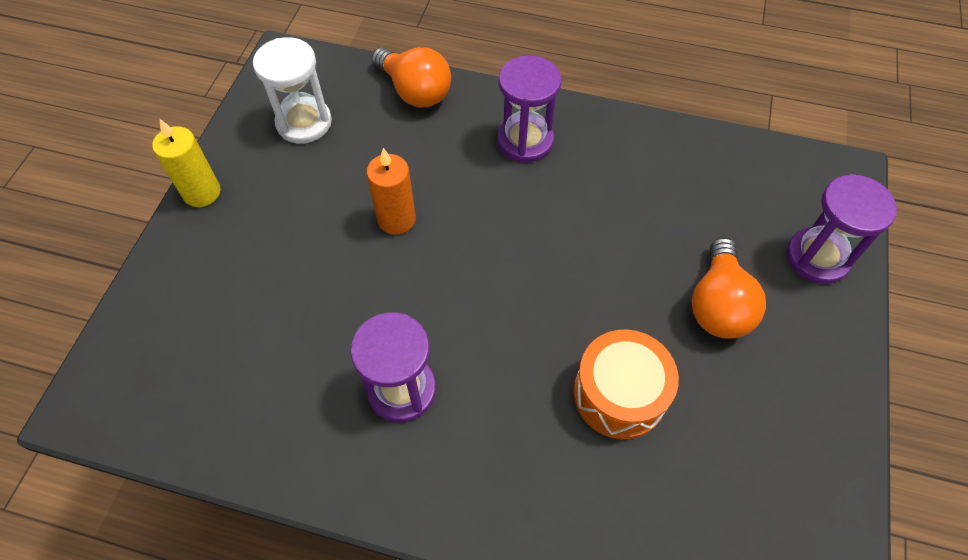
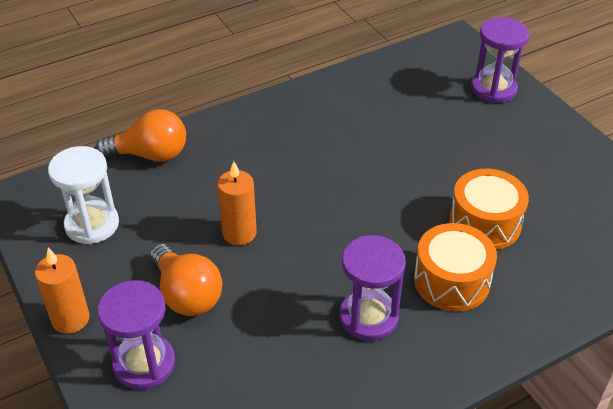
camera: 45 degrees left, 15 degrees down
yellow candle [152,119,221,207] -> orange candle [35,248,89,334]
purple hourglass [497,55,561,162] -> purple hourglass moved to [97,280,175,390]
orange light bulb [691,238,766,339] -> orange light bulb moved to [150,244,222,316]
none -> orange drum [414,223,497,312]

